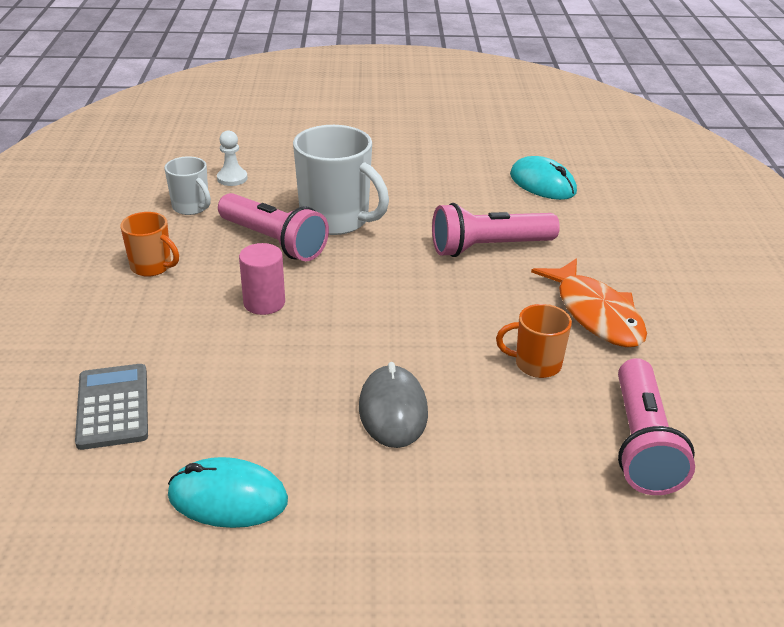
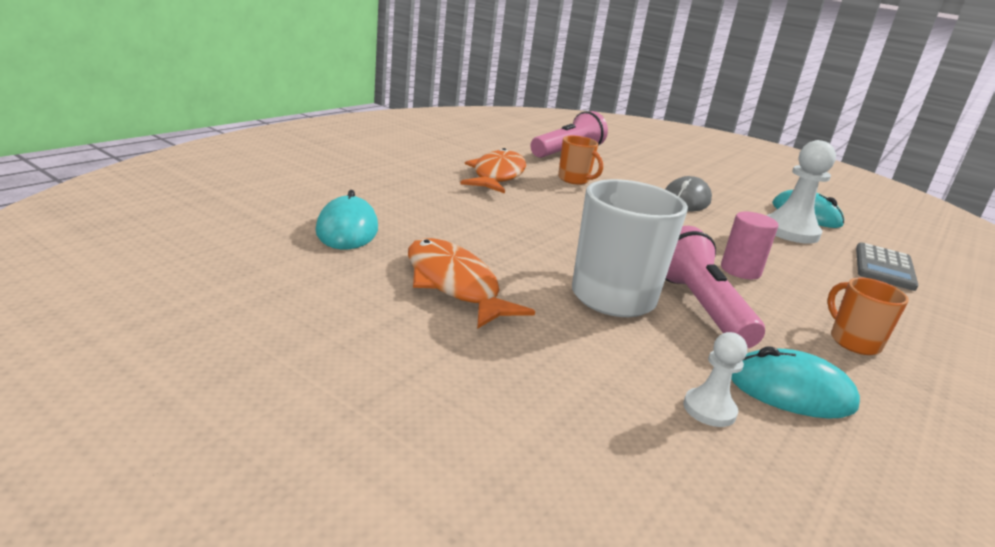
camera: 145 degrees left, 10 degrees down
white mug [165,156,211,215] -> turquoise mouse [731,347,860,419]
pink flashlight [432,203,560,257] -> none
none -> orange fish [408,238,535,329]
none -> white pawn [766,140,836,244]

